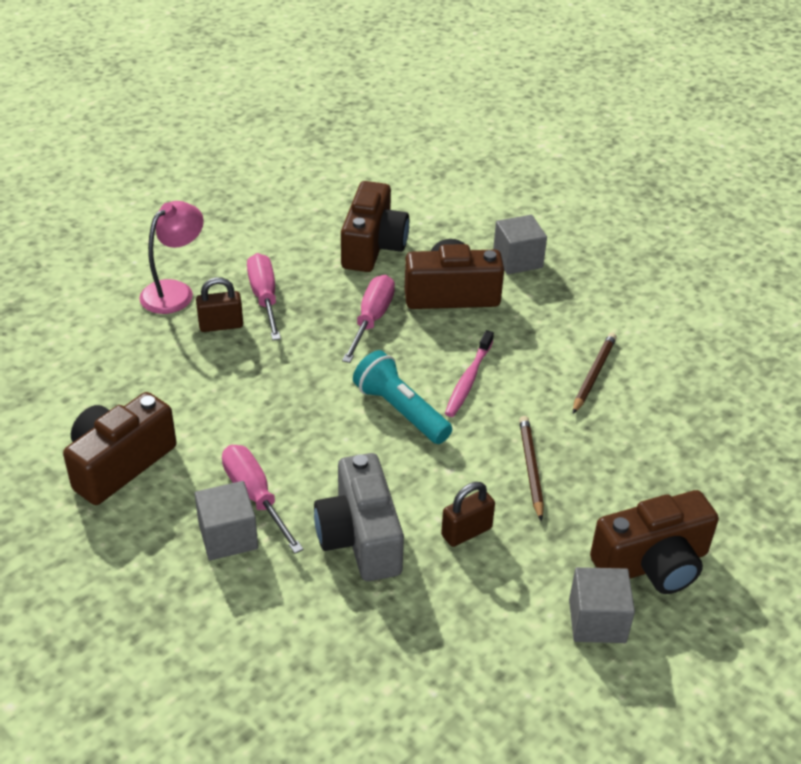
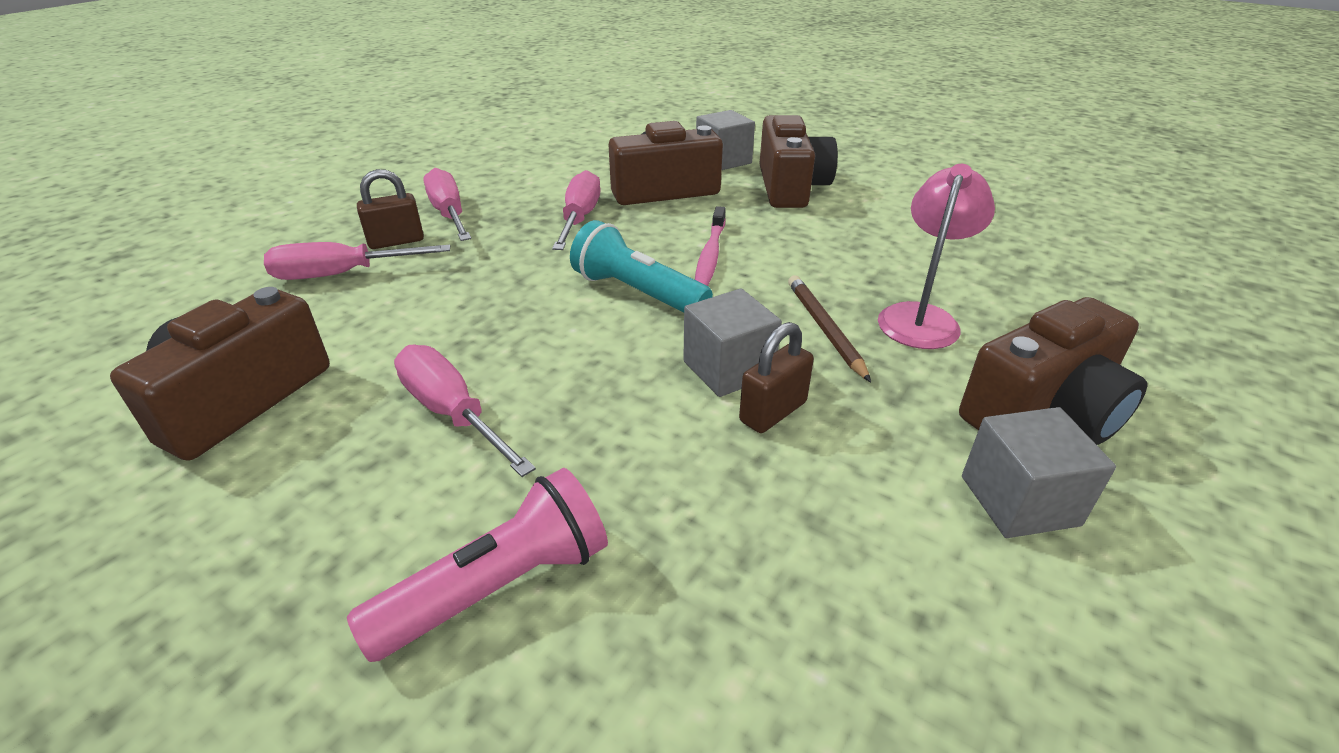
camera: 10 degrees left, 5 degrees down
pink lamp [139,201,204,314] -> pink lamp moved to [878,164,995,349]
grey cube [194,481,258,560] -> grey cube moved to [683,288,782,397]
grey camera [314,453,404,581] -> none
brown camera [341,181,409,272] -> brown camera moved to [759,115,838,208]
brown pencil [573,333,617,414] -> none
none -> pink screwdriver [264,242,450,280]
none -> pink flashlight [347,468,608,662]

